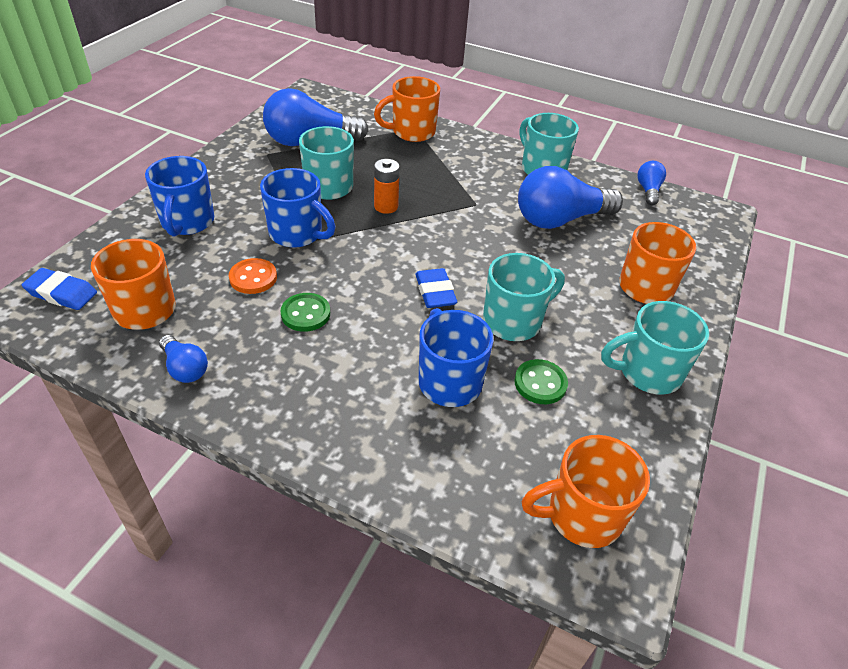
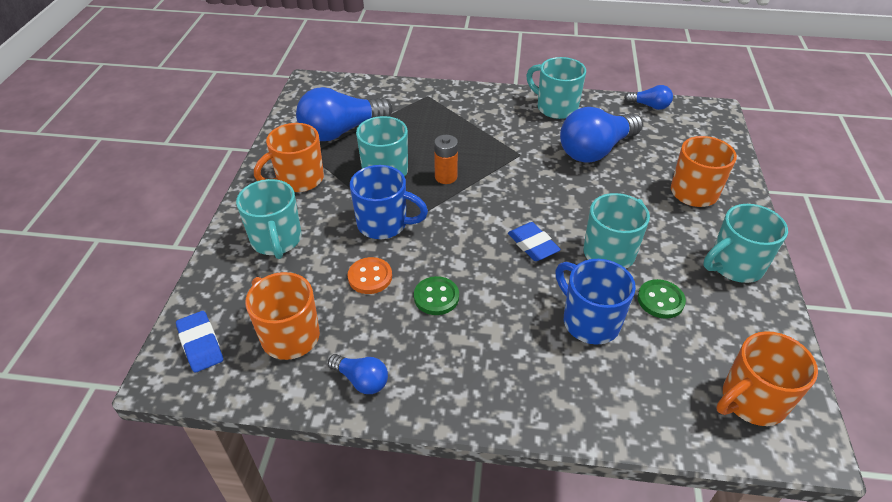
camera: 15 degrees left, 0 degrees up
blue eraser [22,268,97,310] -> blue eraser turned 60 degrees clockwise [176,311,223,373]
blue mug [145,156,214,237] -> turquoise mug [236,179,302,259]
orange mug [374,76,440,142] -> orange mug moved to [254,123,324,192]
blue light bulb [637,161,666,205] -> blue light bulb turned 120 degrees clockwise [624,85,673,110]

